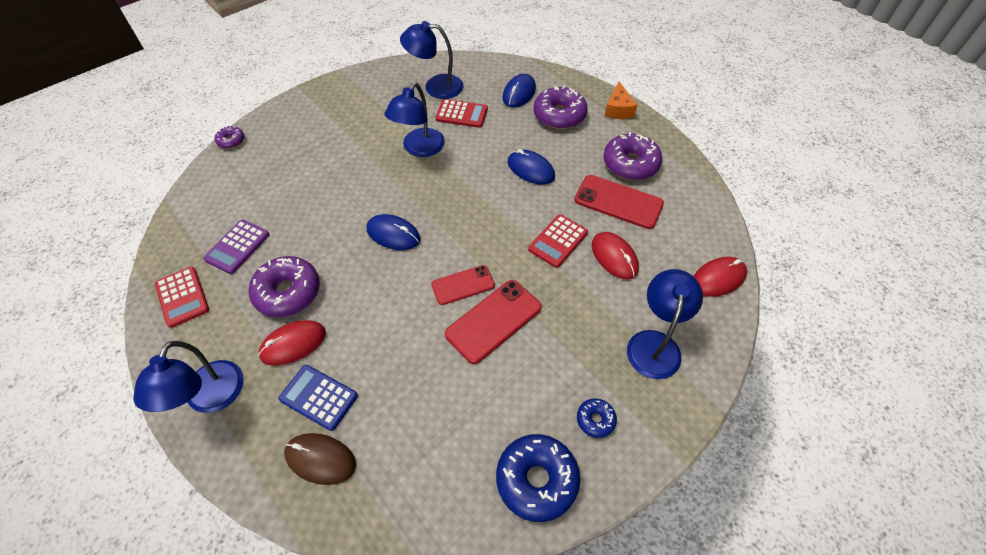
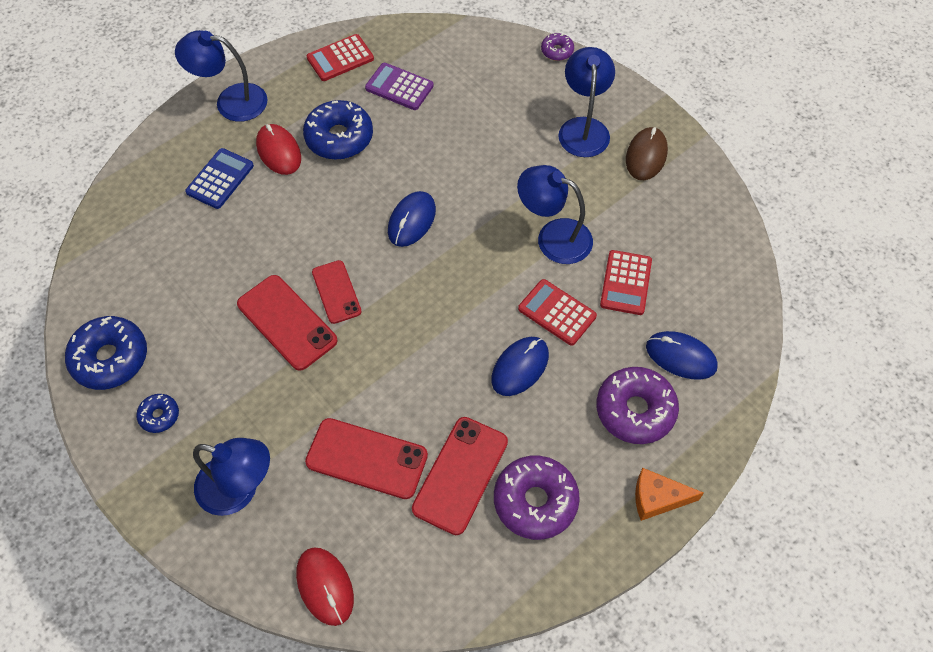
camera: 90 degrees right, 5 degrees up
purple donut [248,256,320,317] -> blue donut [303,100,373,160]
brown mouse [284,433,356,485] -> brown mouse moved to [626,127,668,180]
blue lamp [400,21,464,99] -> blue lamp moved to [558,47,615,157]
red calculator [528,214,588,268] -> red calculator moved to [518,279,597,346]
red mouse [592,232,639,280] -> red phone [305,418,428,499]

